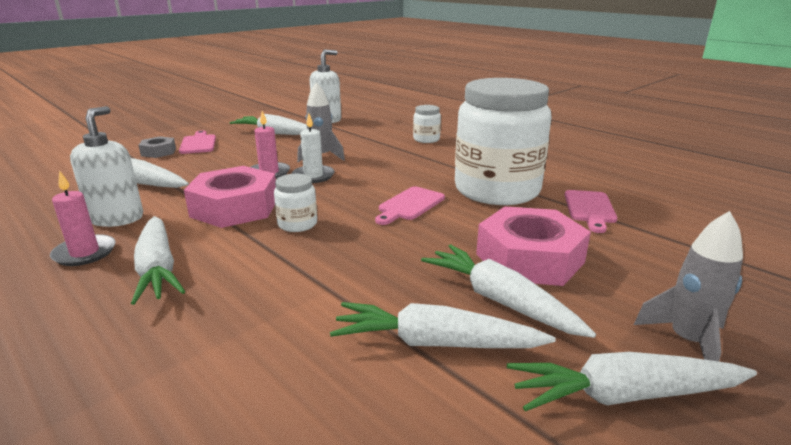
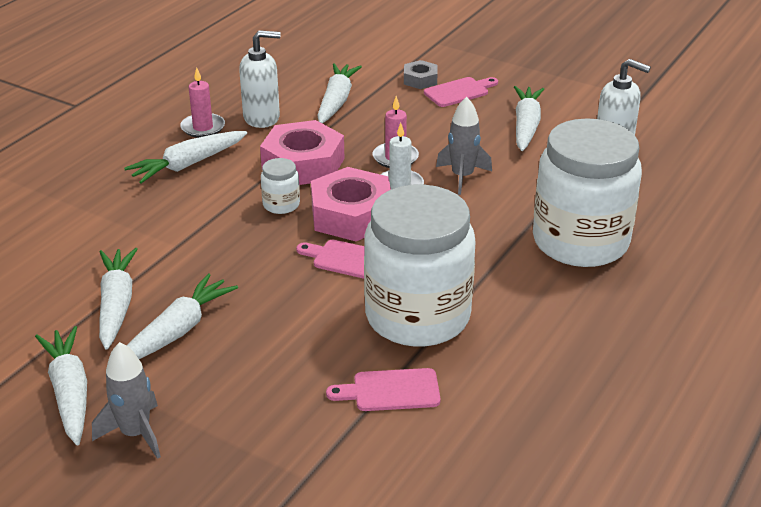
camera: 75 degrees right, 10 degrees up
white jar [413,105,441,143] -> white jar [533,118,642,267], size x2.48
pink nut [476,207,591,286] -> pink nut moved to [311,167,391,241]

